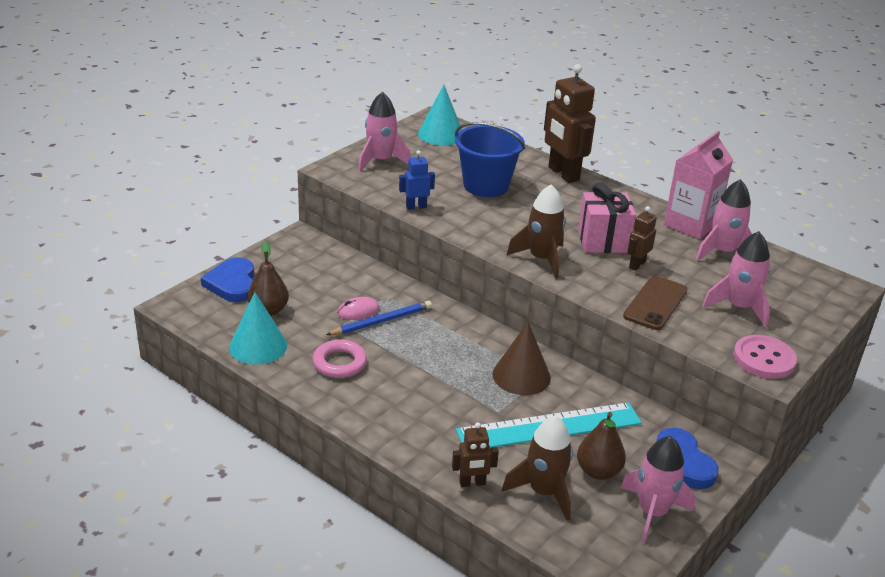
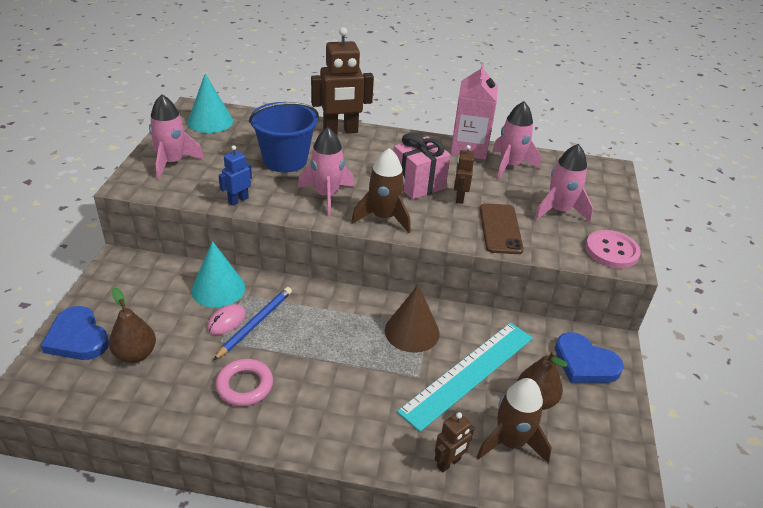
camera: 30 degrees left, 5 degrees up
turquoise cone [229,292,287,365] -> turquoise cone moved to [191,241,245,308]
brown robot [544,64,596,183] -> brown robot turned 45 degrees counterclockwise [311,27,374,134]
pink rocket [621,436,695,543] -> pink rocket moved to [298,127,354,216]

